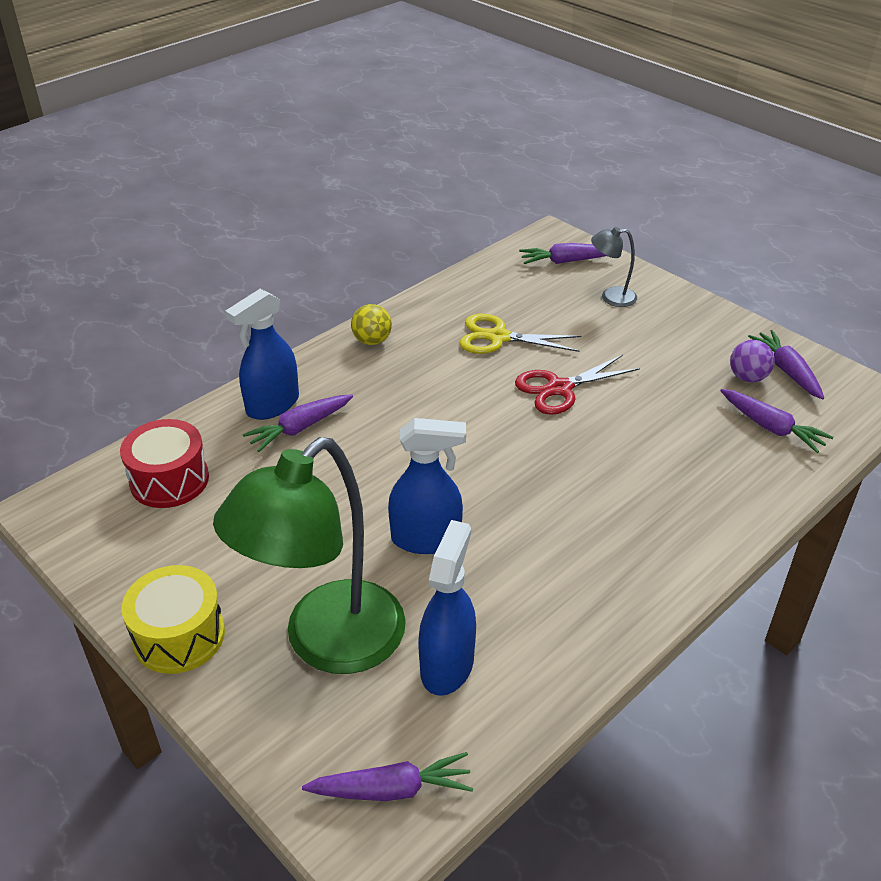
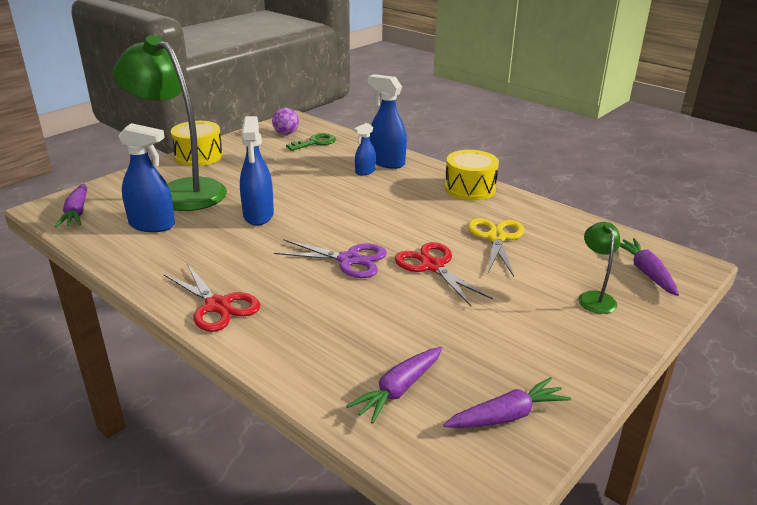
camera: 85 degrees right, 10 degrees down
red drum [120,419,209,508] -> green key [286,133,336,151]
purple carrot [243,394,353,452] -> blue spray bottle [354,123,376,175]
yellow ball [351,304,392,345] -> yellow drum [445,150,499,201]
grey lamp [591,227,637,307] -> green lamp [578,222,620,314]
purple ball [730,340,775,382] -> purple ball moved to [272,108,299,135]
none -> red scissors [164,264,260,332]
none -> purple scissors [274,239,387,278]

